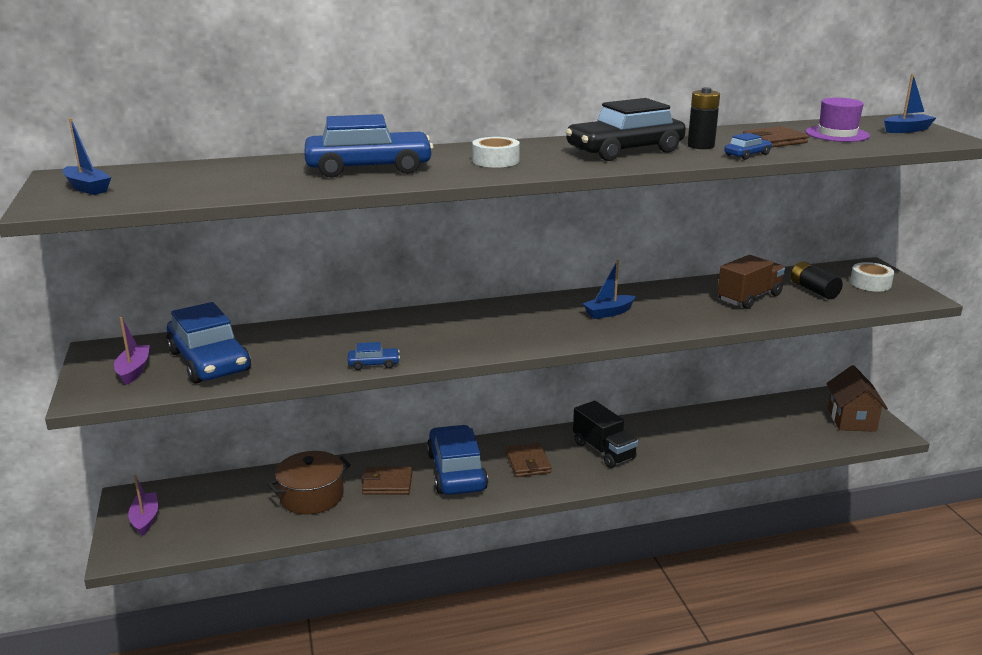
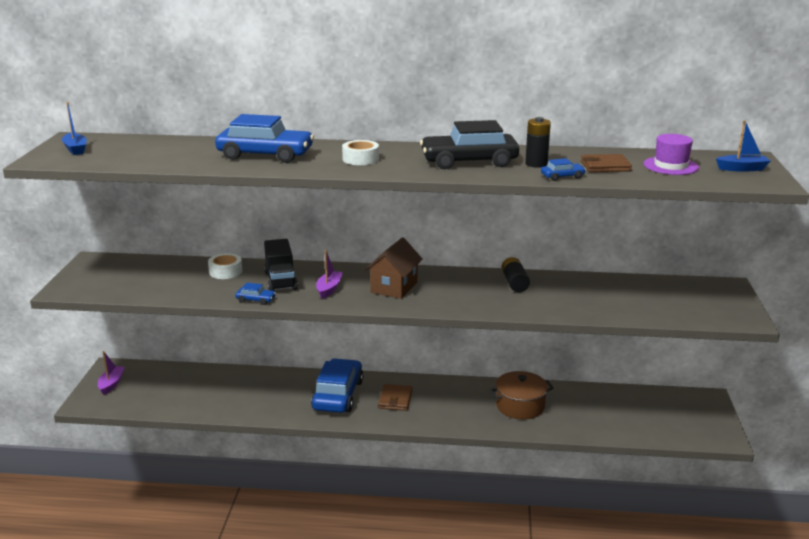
camera: 20 degrees right, 0 degrees up
purple boat [114,317,150,385] -> purple boat moved to [316,250,343,299]
blue car [166,302,251,384] -> none
brown pot [268,451,351,515] -> brown pot moved to [490,371,553,419]
brown wallet [362,467,412,495] -> none
black truck [573,401,638,468] -> black truck moved to [264,239,298,291]
blue boat [582,260,636,319] -> none
brown truck [717,255,785,309] -> none
black battery [791,261,843,299] -> black battery moved to [501,257,530,292]
brown house [826,365,888,432] -> brown house moved to [365,237,423,299]
white tape [850,262,894,292] -> white tape moved to [208,253,242,279]

